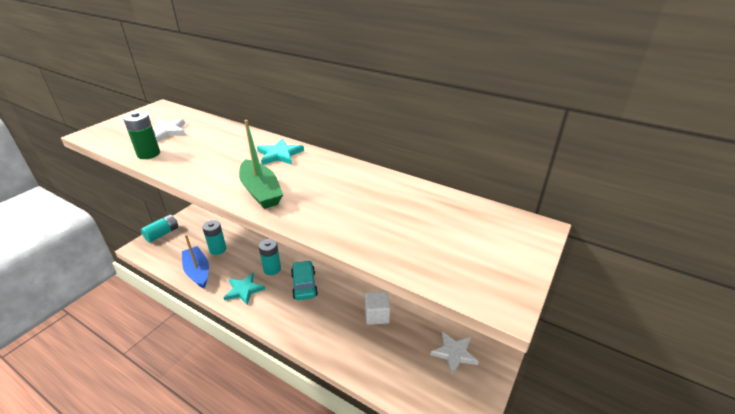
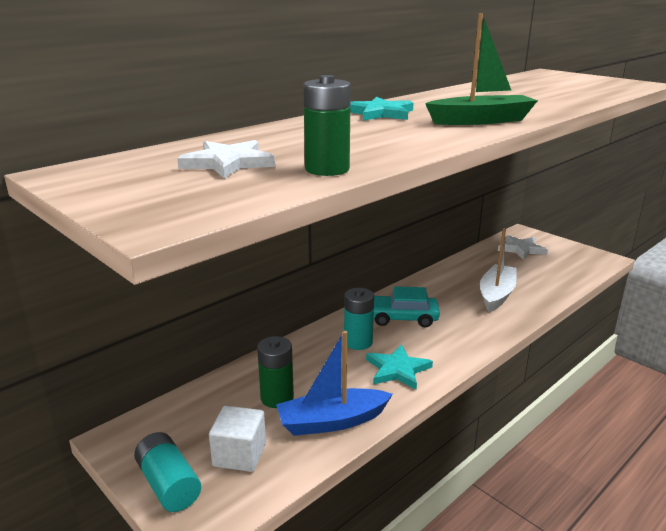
camera: 75 degrees left, 10 degrees down
turquoise battery [202,220,226,255] -> green battery [257,336,294,408]
white cube [365,291,390,325] -> white cube moved to [209,406,266,472]
none -> white boat [480,229,517,312]

